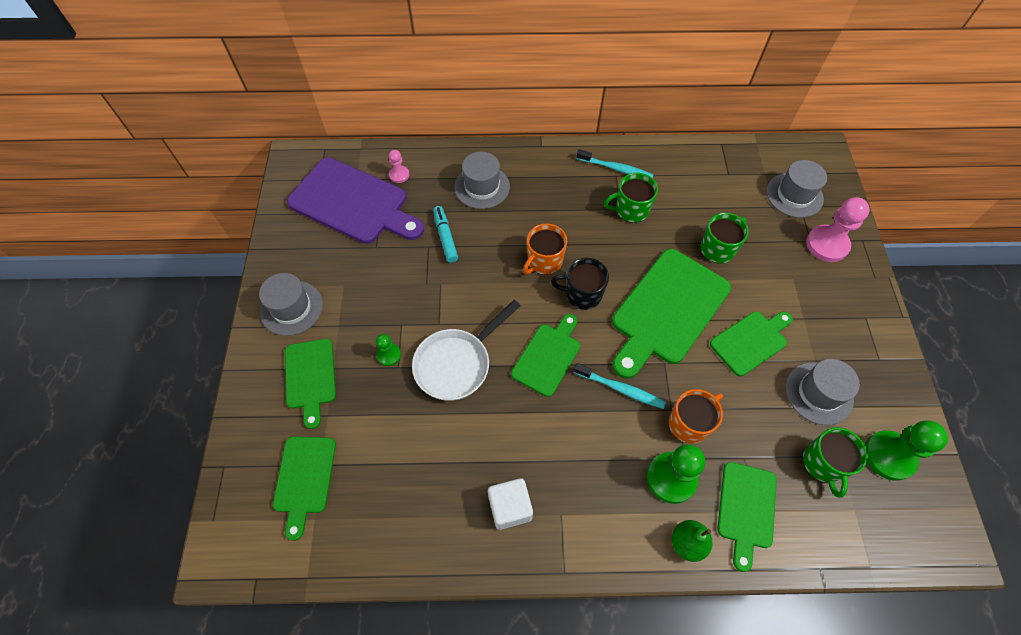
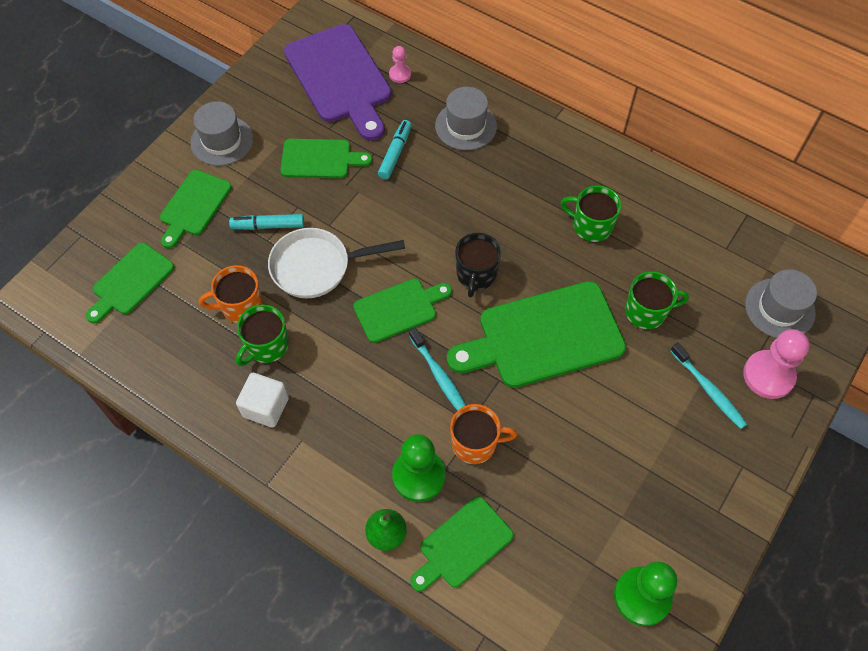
camera: 35 degrees right, 0 degrees up
green pawn [376,334,401,366] -> turquoise marker [229,214,304,230]
orange mug [523,223,567,275] -> orange mug moved to [199,265,263,323]
black mug [551,258,609,310] -> black mug turned 120 degrees counterclockwise [455,233,501,298]
turquoise toothbrush [577,149,654,178] -> turquoise toothbrush moved to [670,342,747,429]
green cutting board [710,311,793,376] -> green cutting board moved to [280,139,372,178]
grey hat [786,359,860,425] -> none
green mug [803,427,868,498] -> green mug moved to [236,304,289,366]

